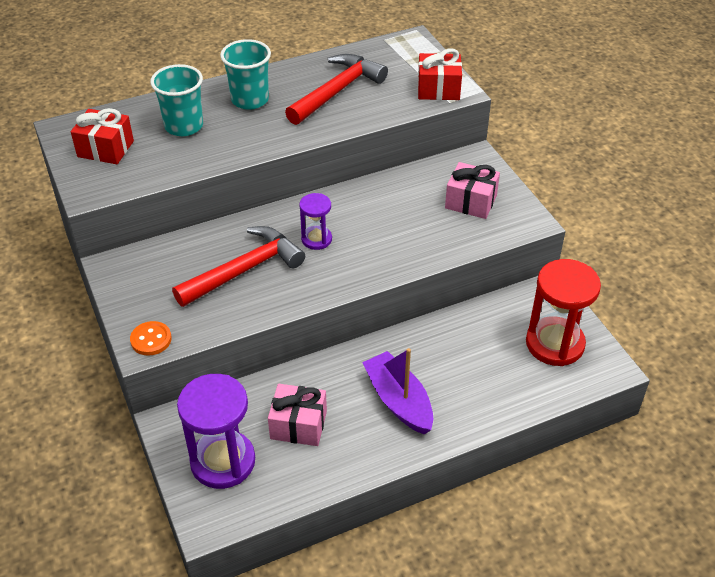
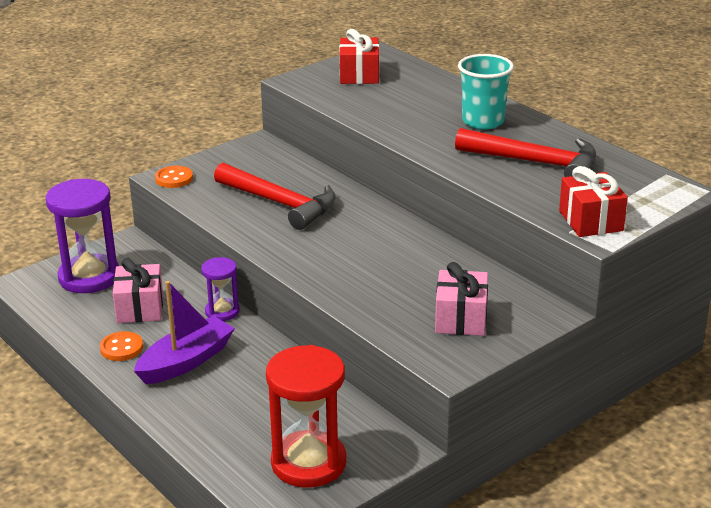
camera: 75 degrees right, 15 degrees down
turquoise cup [150,64,203,136] -> none
purple hourglass [299,193,332,250] -> purple hourglass moved to [201,257,240,321]
none -> orange button [100,331,143,361]

